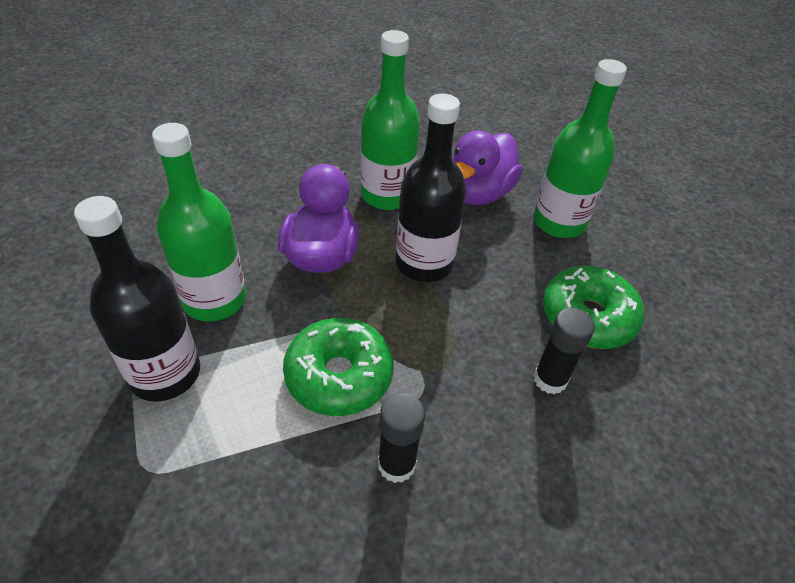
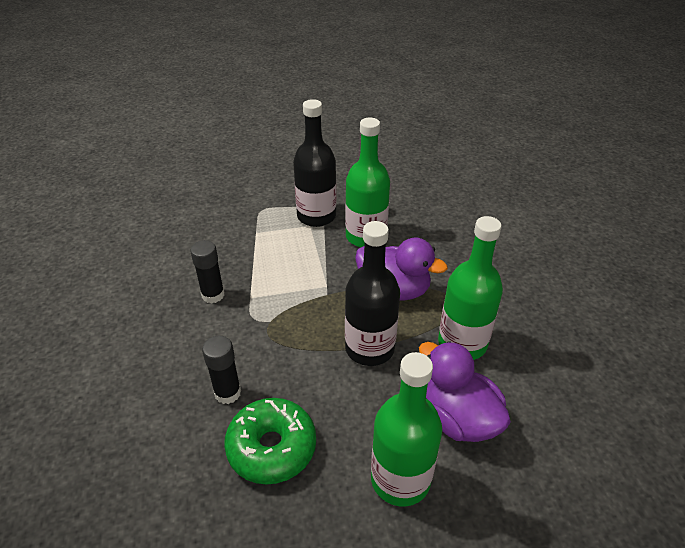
camera: 110 degrees right, 5 degrees down
green donut [283,318,394,416] -> none

